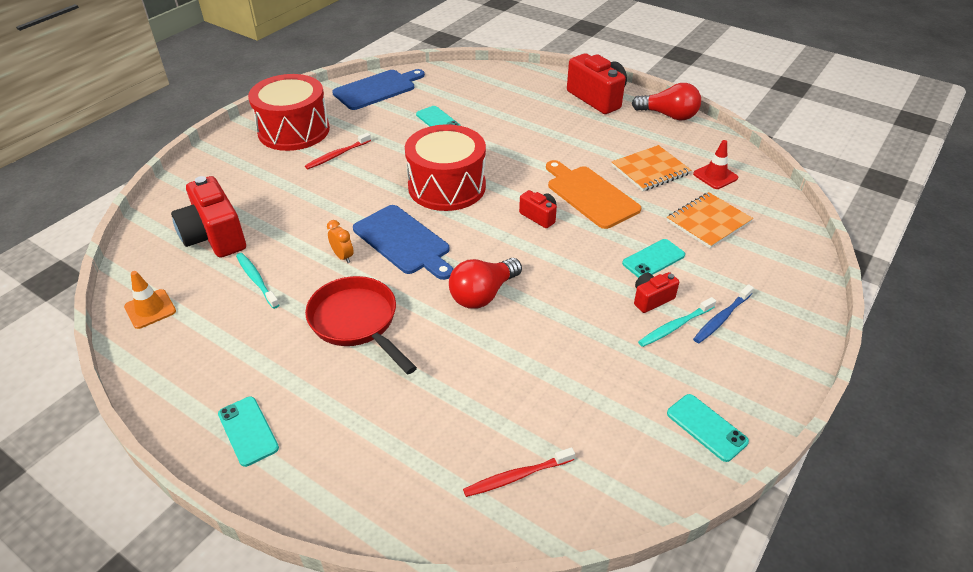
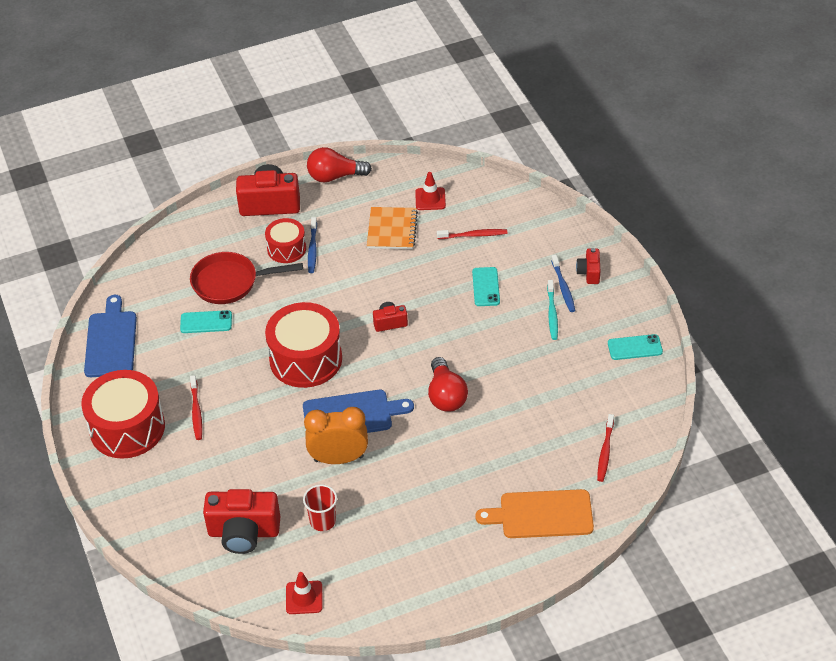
camera: 55 degrees left, 5 degrees up
orange traffic cone [124,271,176,329] -> red traffic cone [286,572,323,614]
turquoise phone [218,397,279,467] -> none
turquoise toothbrush [236,253,279,309] -> red cup [303,484,337,531]
red pan [305,276,417,374] -> red pan moved to [190,252,303,304]
orange clock [327,220,354,263] -> orange clock [304,407,368,464], size x2.12
orange cutting board [546,160,641,229] -> orange cutting board moved to [475,489,594,538]
red light bulb [632,83,701,121] -> red light bulb turned 150 degrees counterclockwise [307,147,372,183]
red camera [634,272,679,313] -> red camera moved to [576,248,600,284]
orange notebook [667,192,753,249] -> red toothbrush [437,229,507,239]
none -> red drum [265,218,306,263]
none -> blue toothbrush [308,217,317,273]

